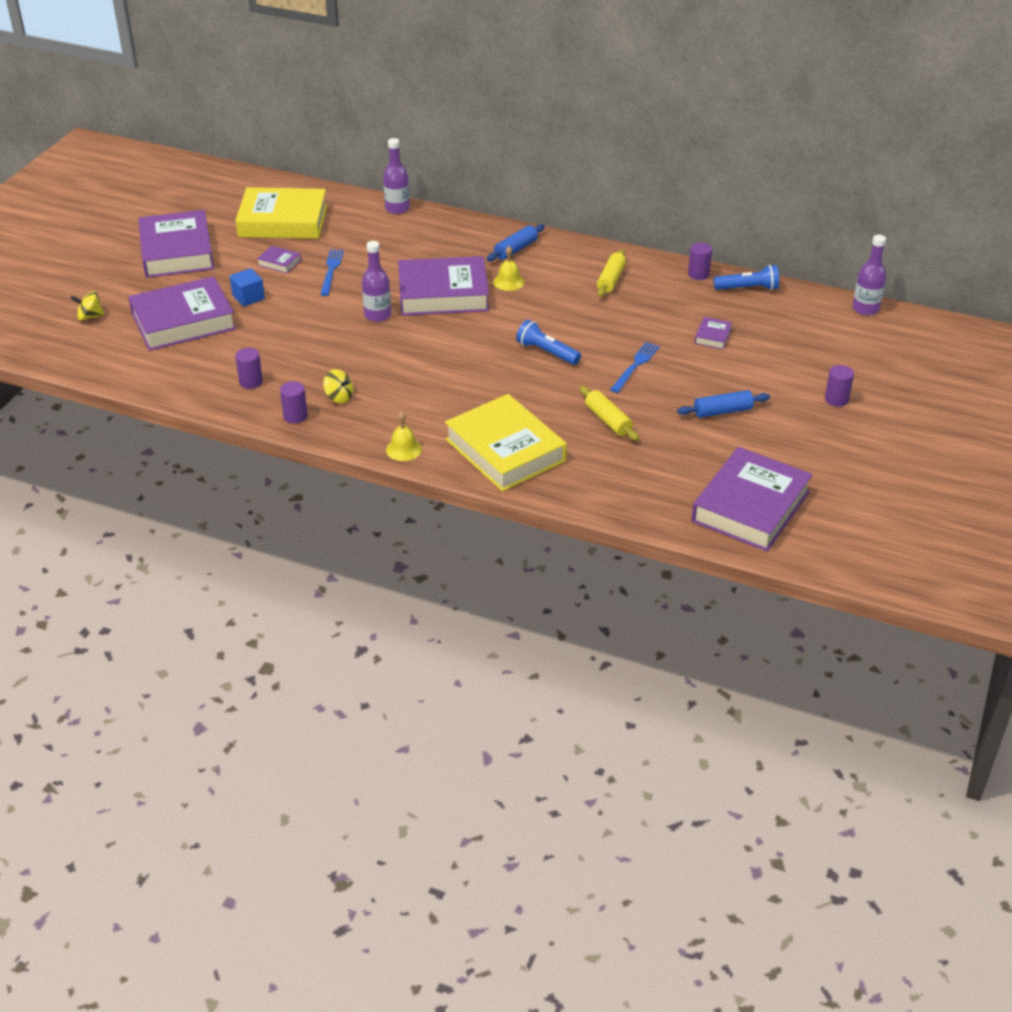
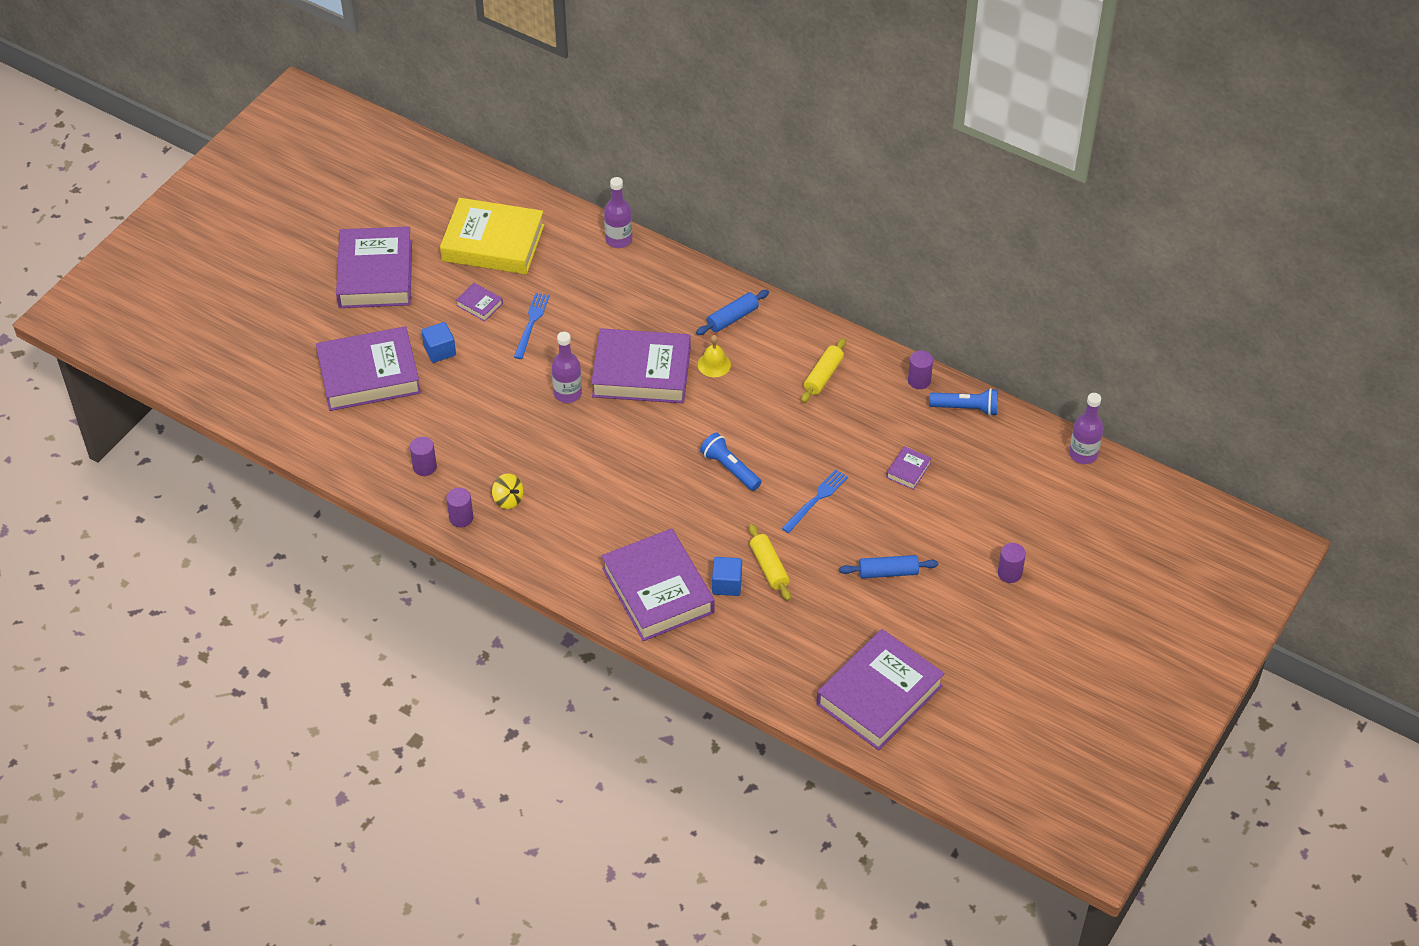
camera: 10 degrees right, 10 degrees up
yellow spinning top [71,291,104,321] -> none
yellow bell [386,411,422,461] -> none
yellow book [445,394,567,491] -> purple book [601,528,714,641]
none -> blue cube [712,557,742,596]

